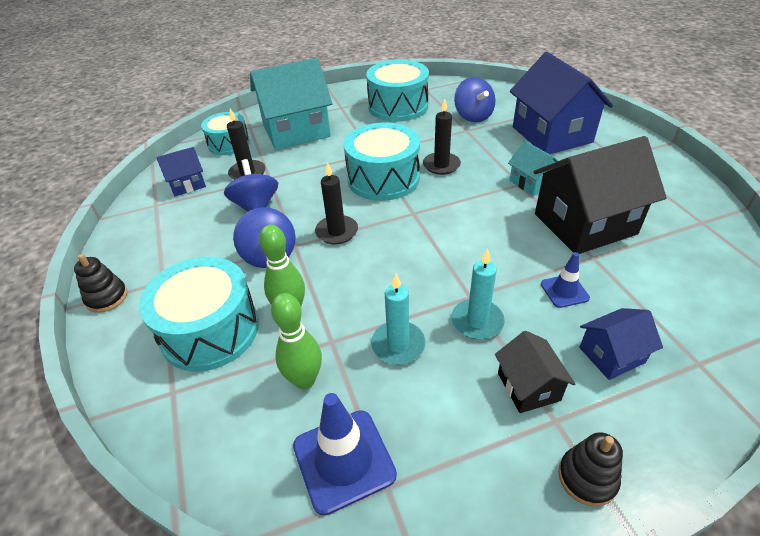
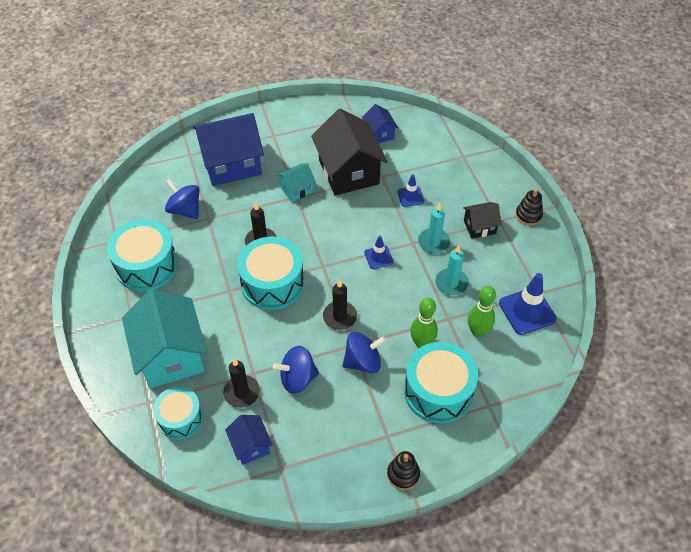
camera: 90 degrees left, 10 degrees up
blue spinning top [454,77,495,123] -> blue spinning top turned 120 degrees counterclockwise [165,179,200,219]
blue house [579,308,663,380] -> blue house moved to [362,104,398,143]
none -> blue traffic cone [364,236,393,269]

